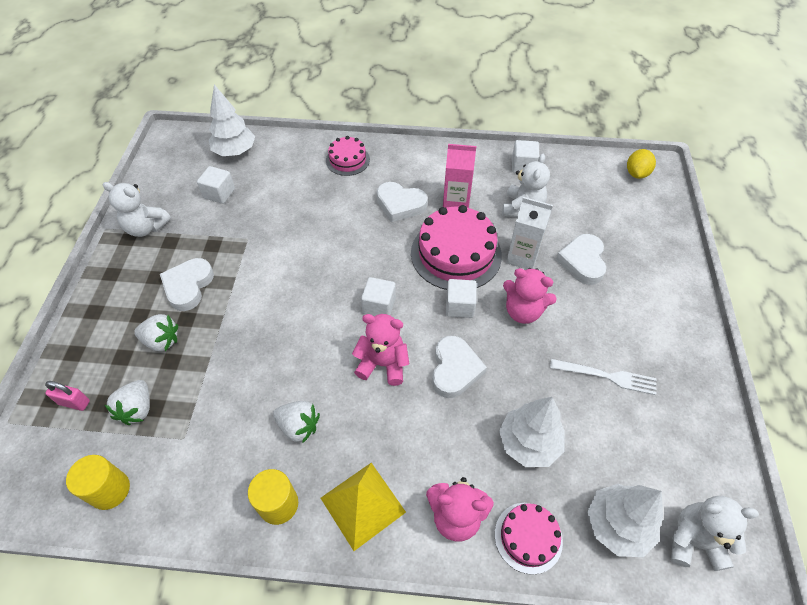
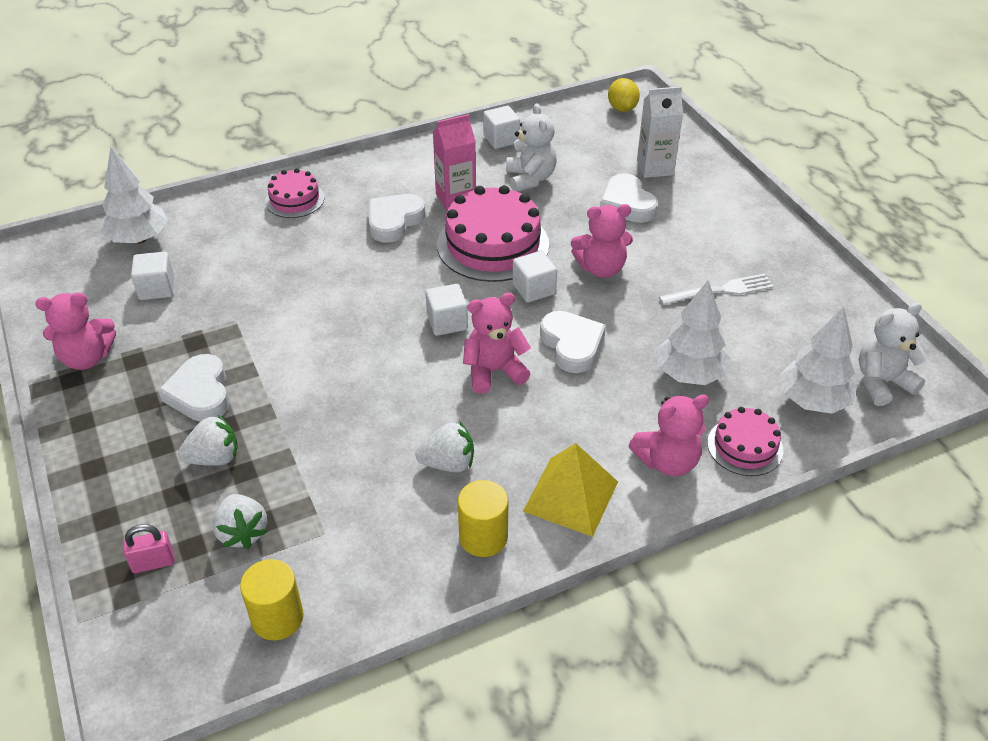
camera: 30 degrees left, 10 degrees down
white teddy bear [103,182,171,237] -> pink teddy bear [35,293,116,370]
white heart [377,182,428,222] -> white heart turned 135 degrees clockwise [369,194,425,243]
white carton [506,197,553,269] -> white carton moved to [637,86,683,178]

